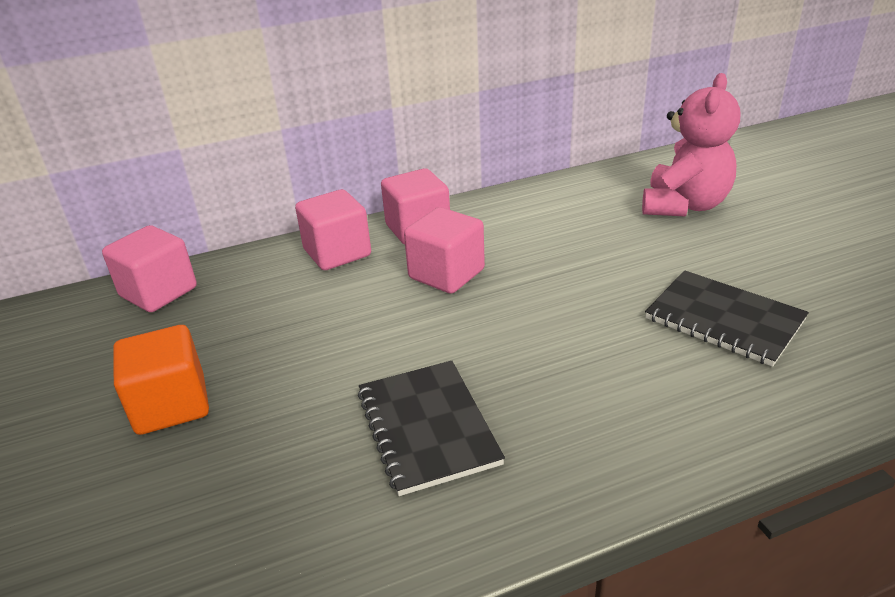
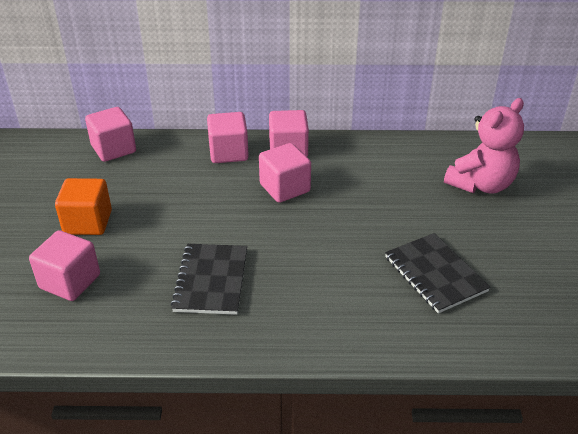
camera: 20 degrees right, 5 degrees up
none -> pink cube [29,230,100,301]

